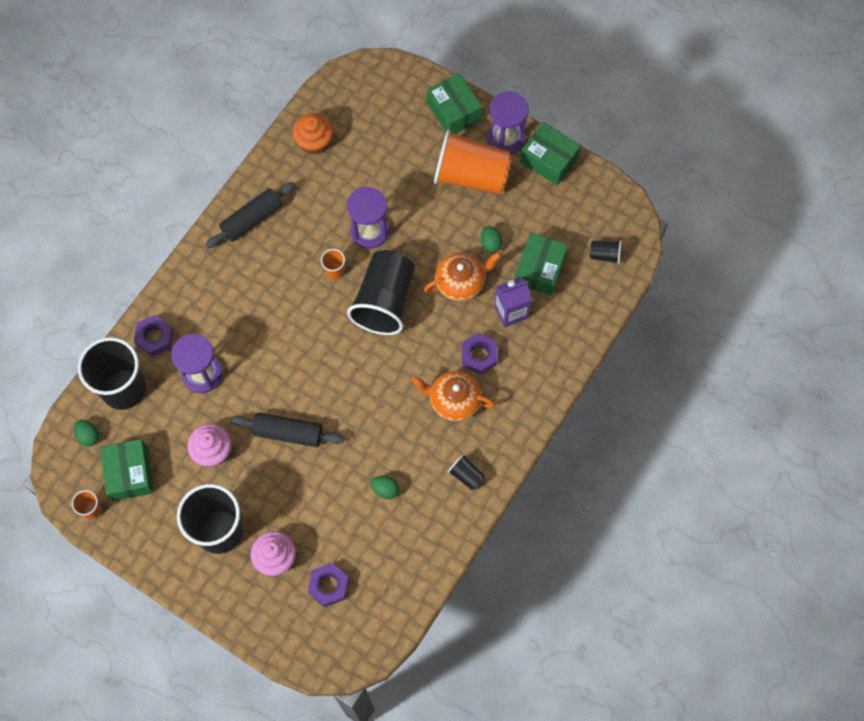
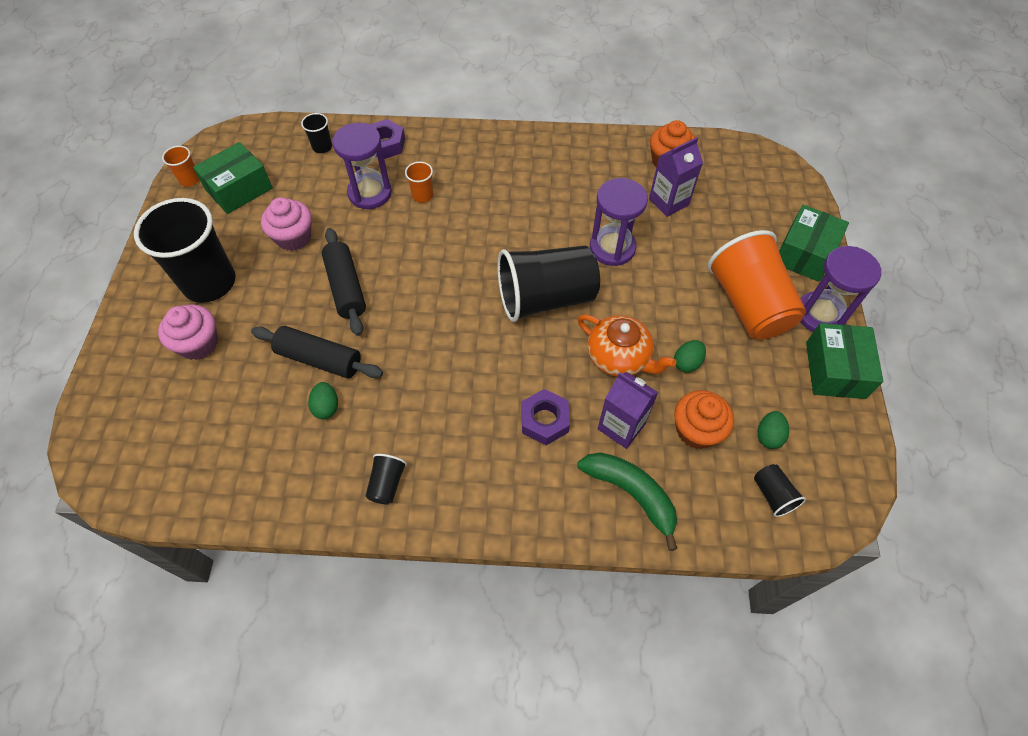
camera: 60 degrees right, 10 degrees down
green egg [74,420,99,446] -> green egg moved to [758,411,789,449]
black cup [78,337,146,410] -> black cup [301,113,332,153], size x0.42
black rolling pin [206,182,296,248] -> black rolling pin moved to [251,326,383,378]
purple nut [308,563,349,607] -> none
orange cup [321,249,345,280] -> orange cup moved to [405,162,433,203]
orange teapot [411,371,495,422] -> none
green box [515,233,568,296] -> orange cupcake [674,390,734,449]
none -> green banana [578,452,677,551]
none -> purple carton [649,137,703,217]

